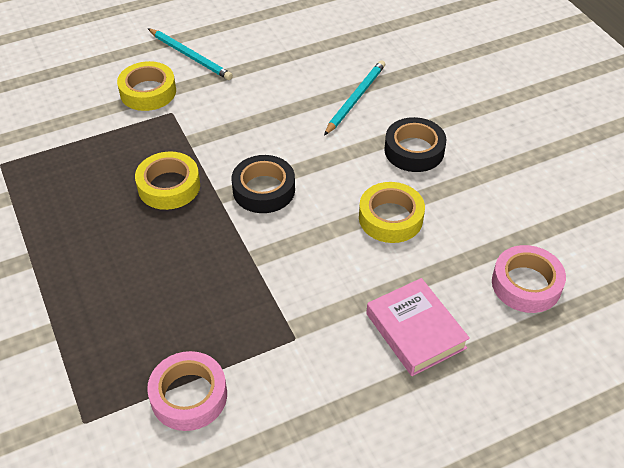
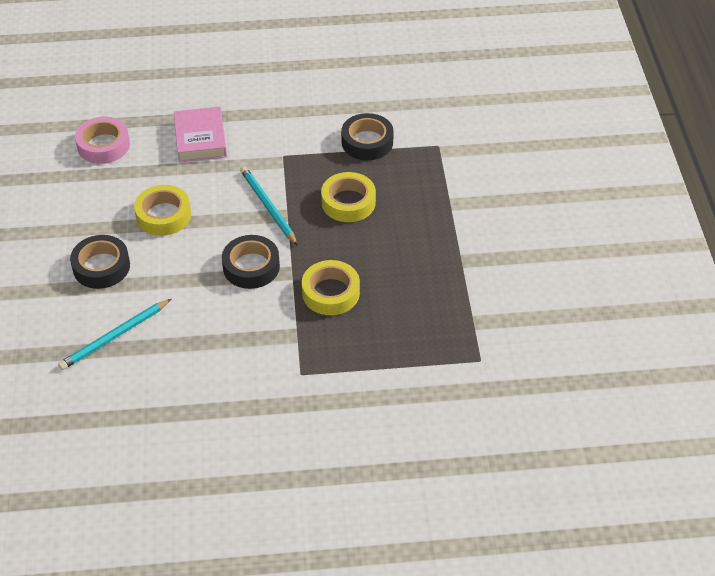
camera: 160 degrees left, 0 degrees up
yellow tape [117,61,176,111] -> yellow tape moved to [321,172,376,222]
pink tape [147,351,227,431] -> black tape [341,113,394,160]
turquoise pencil [148,28,233,80] -> turquoise pencil moved to [240,166,298,246]

